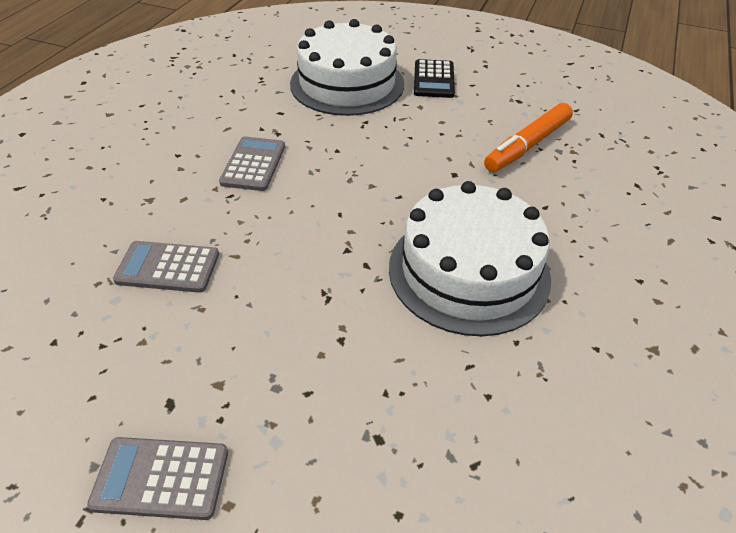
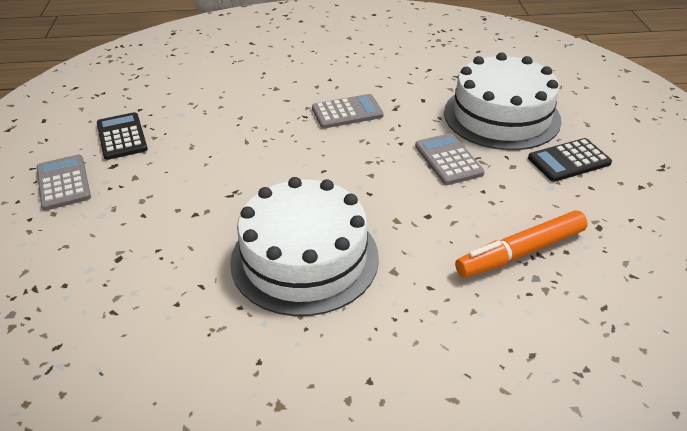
camera: 65 degrees right, 5 degrees down
grey calculator [113,241,219,293] -> grey calculator moved to [415,133,485,185]
orange marker [484,103,573,172] -> orange marker turned 45 degrees counterclockwise [455,210,588,278]
none -> black calculator [97,112,148,160]

